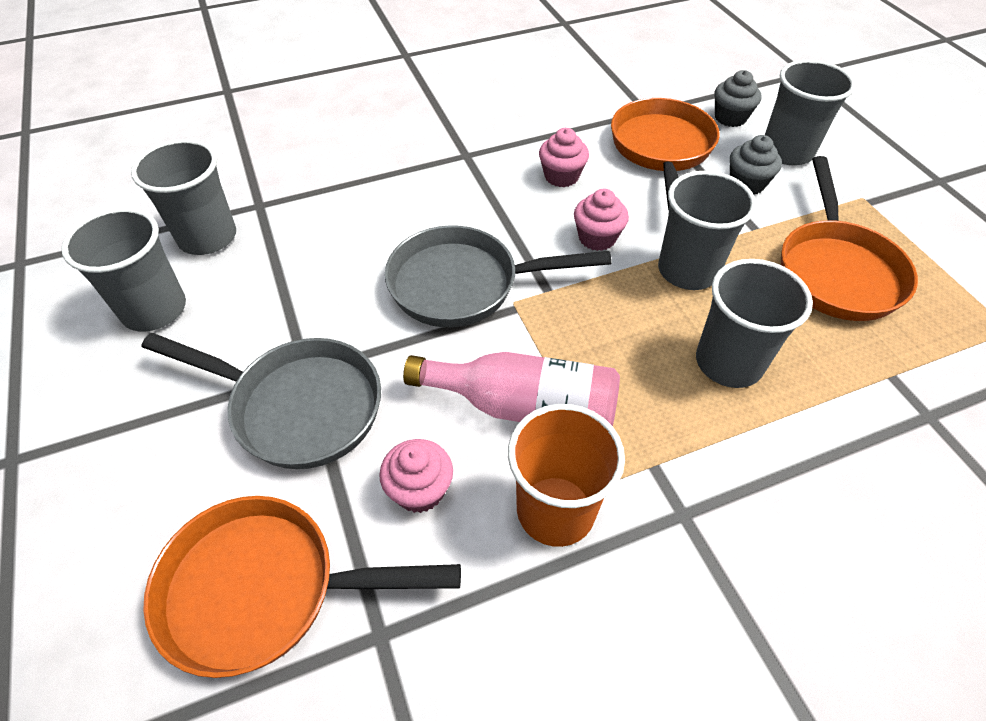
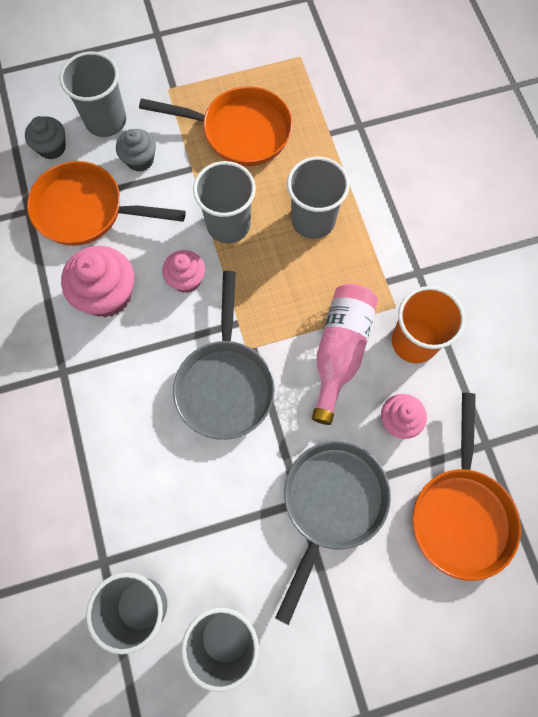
camera: 85 degrees left, 20 degrees up
pink cupcake [539,128,589,187] -> pink cupcake [61,246,134,318], size x1.65

